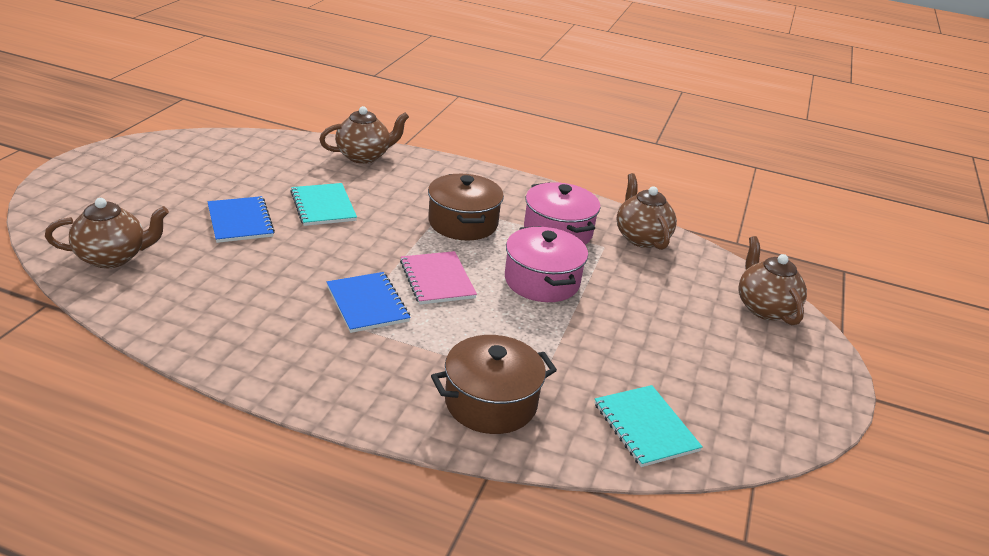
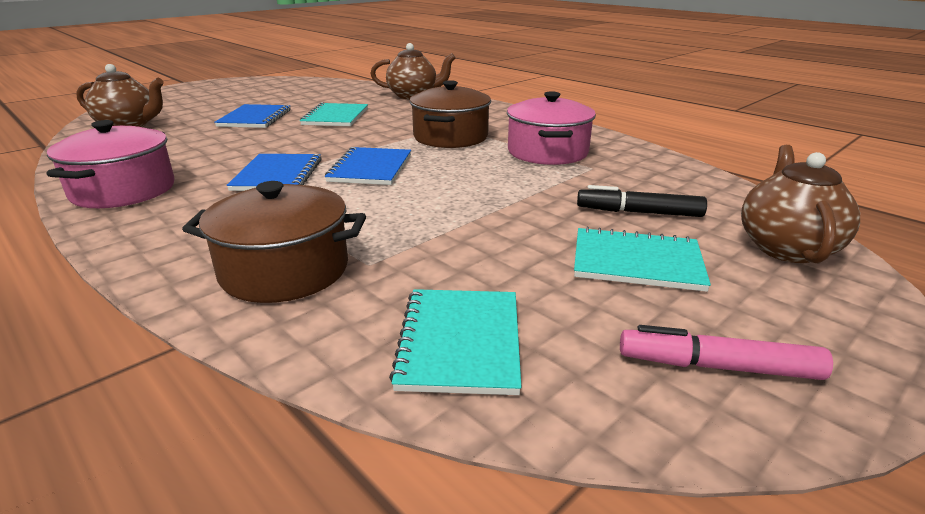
camera: 30 degrees right, 5 degrees down
pink notebook [400,251,477,305] -> blue notebook [325,147,411,185]
pink pot [505,226,588,302] -> pink pot moved to [47,120,175,208]
brown teapot [617,173,677,250] -> none
none -> turquoise notebook [574,227,711,292]
none -> black marker [577,185,707,217]
none -> pink marker [620,325,833,380]

